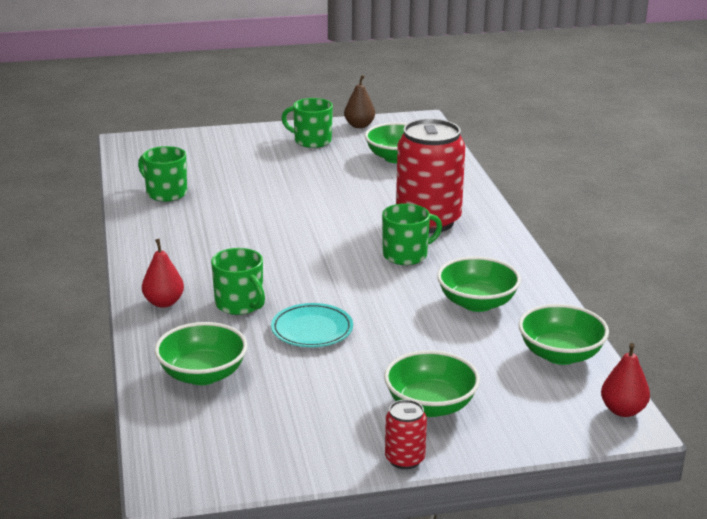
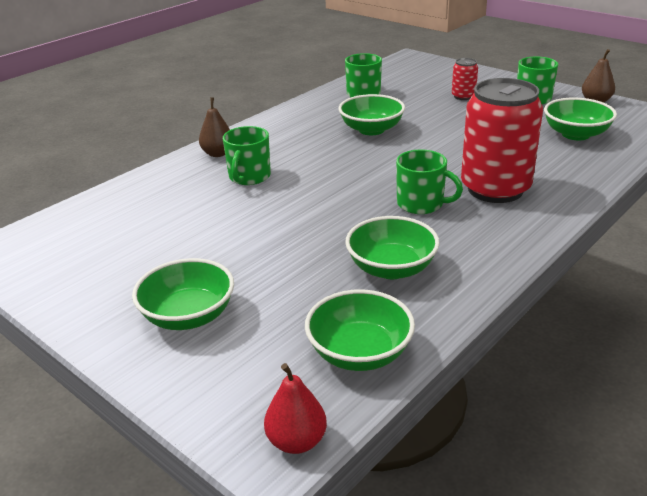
camera: 55 degrees right, 5 degrees up
red pear [142,239,184,308] -> brown pear [199,97,230,157]
green bowl [155,322,248,385] -> green bowl moved to [339,94,405,135]
turquoise plate [271,303,353,347] -> none
red can [385,400,427,469] -> red can moved to [452,58,478,100]

